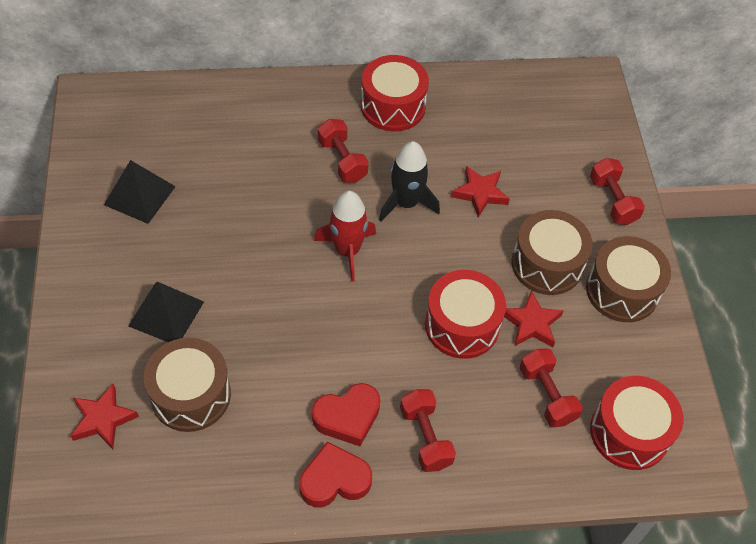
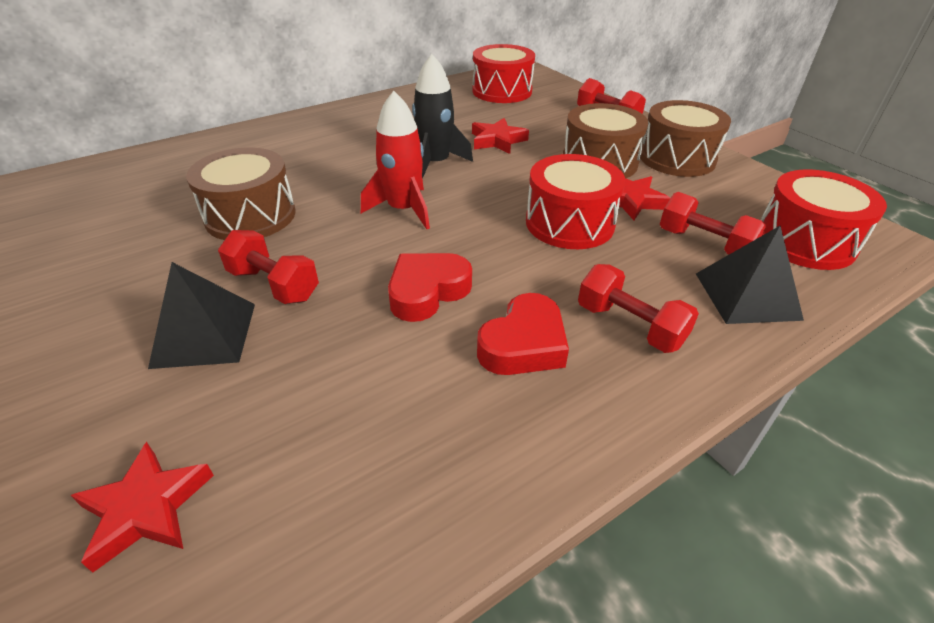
camera: 25 degrees left, 15 degrees down
black pyramid [104,160,176,224] -> black pyramid moved to [696,226,804,324]
brown drum [144,338,231,432] -> brown drum moved to [186,148,295,240]
red heart [299,442,372,507] -> red heart moved to [388,253,472,322]
red dumbbell [318,119,369,182] -> red dumbbell moved to [218,230,319,304]
red drum [361,55,429,131] -> red drum moved to [472,44,535,103]

